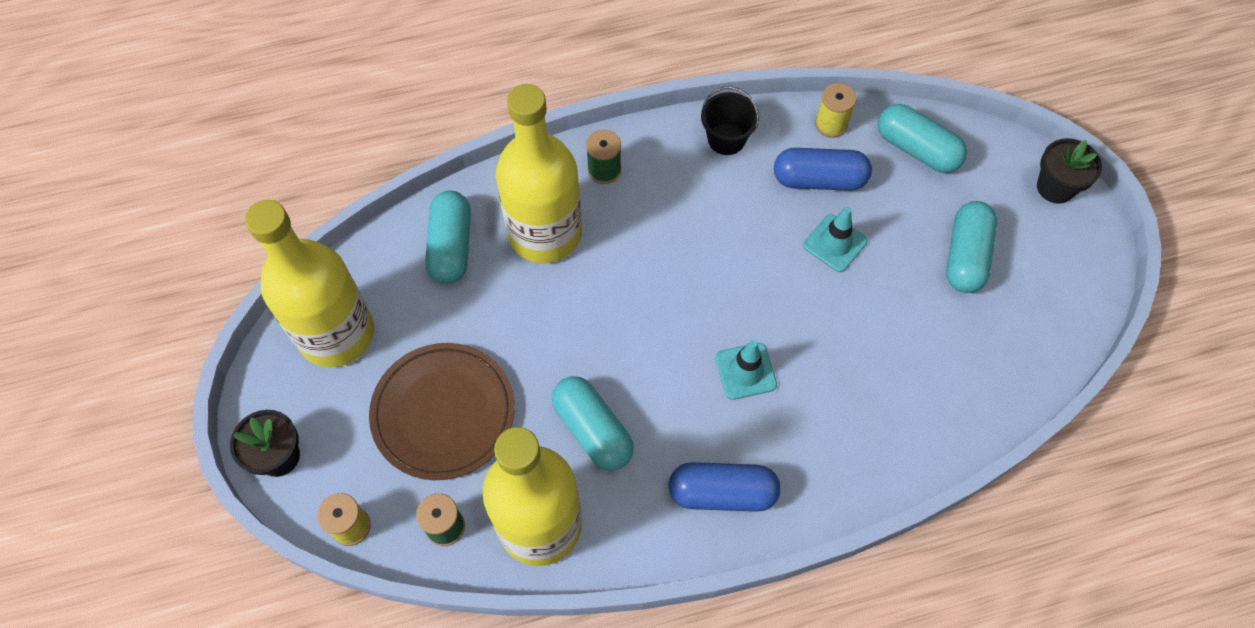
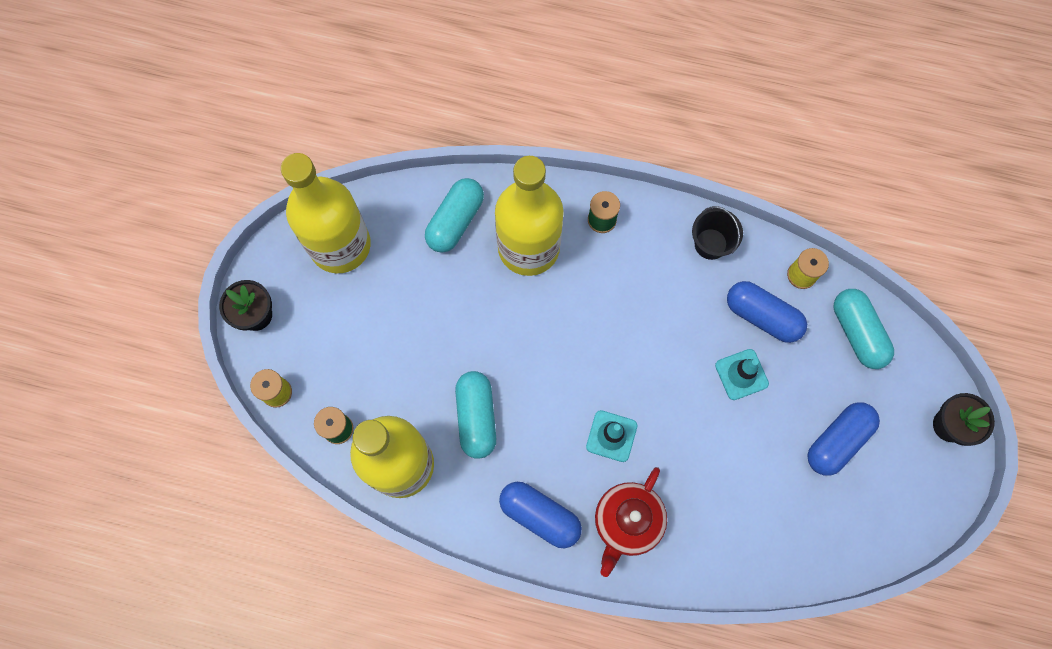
camera: 30 degrees right, 10 degrees up
brown plate [369,343,514,480] -> none
turquoise capsule [946,201,997,293] -> blue capsule [807,402,880,476]
none -> red teapot [595,467,667,577]

